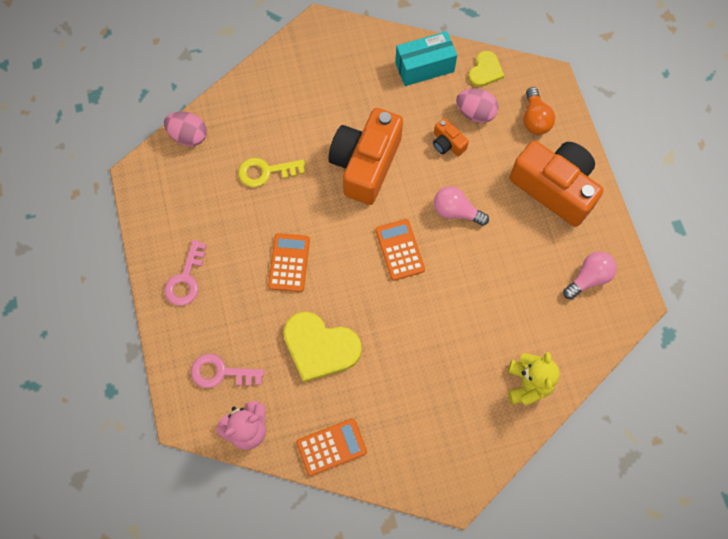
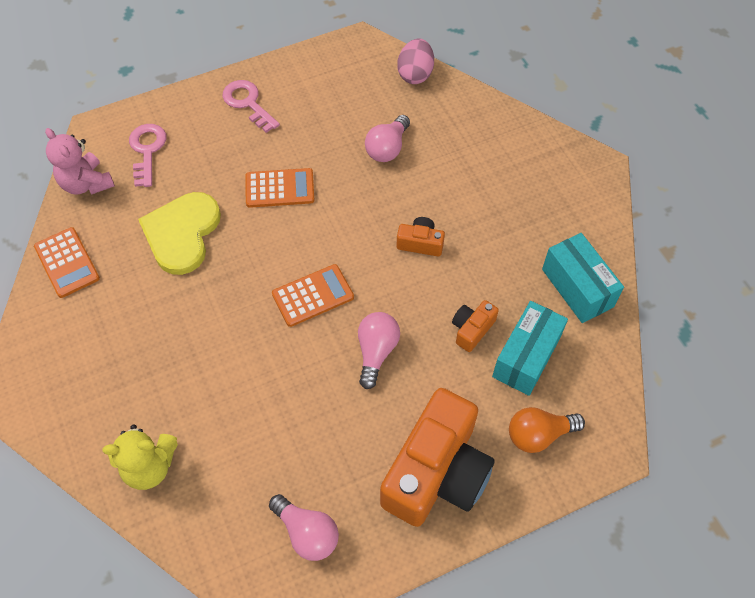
camera: 80 degrees right, 10 degrees down
pink key [164,240,207,306] -> pink key turned 45 degrees clockwise [223,80,280,133]
yellow key [238,158,305,187] -> pink light bulb [365,115,410,162]
orange camera [328,108,403,205] -> orange camera [397,217,445,257], size x0.43
pink egg [456,88,498,123] -> turquoise box [492,301,568,396]
yellow heart [468,51,504,87] -> none

